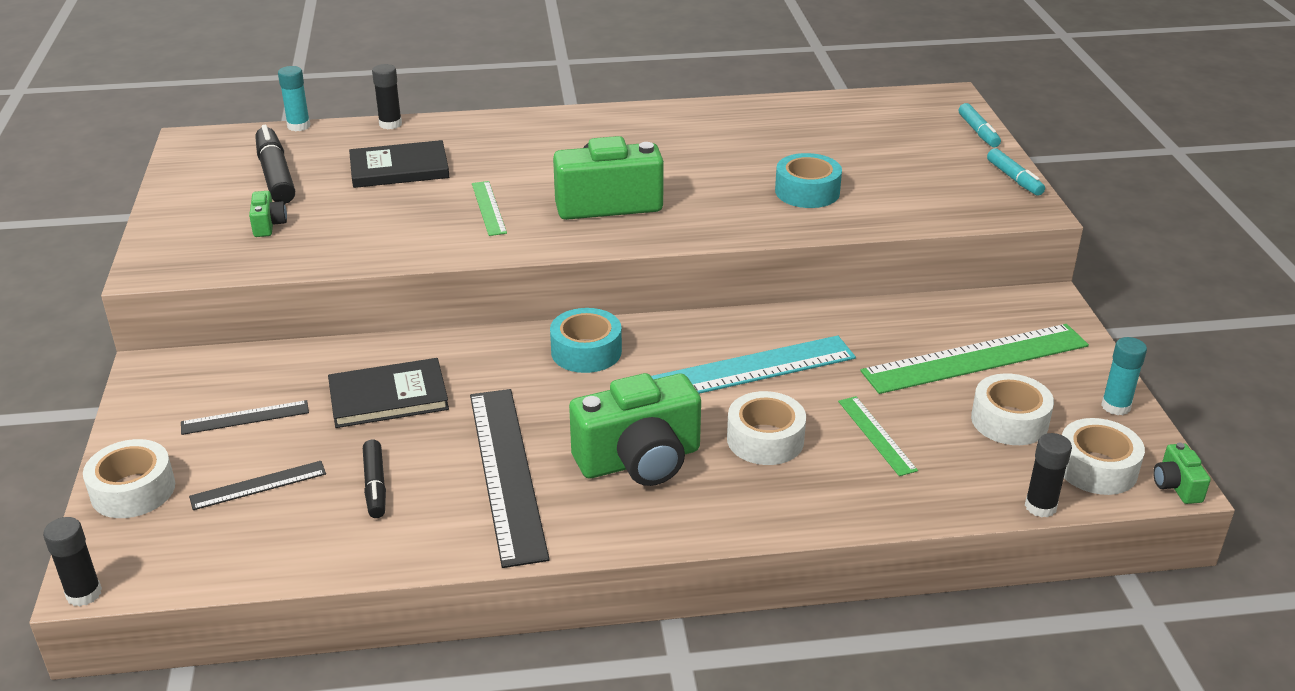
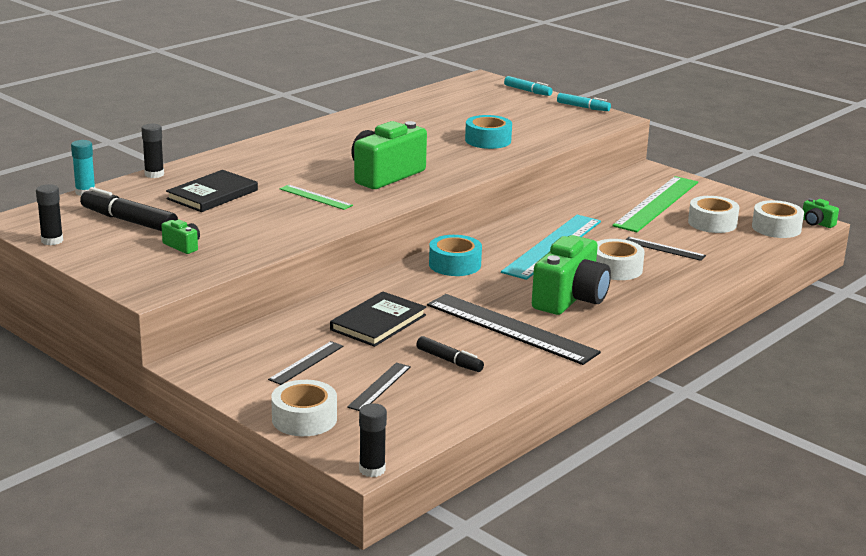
camera: 40 degrees left, 10 degrees down
green ruler [838,396,918,476] -> black ruler [626,237,706,261]
black glue stick [1025,433,1072,518] -> black glue stick moved to [36,184,63,245]
turquoise glue stick [1101,337,1147,415] -> none

